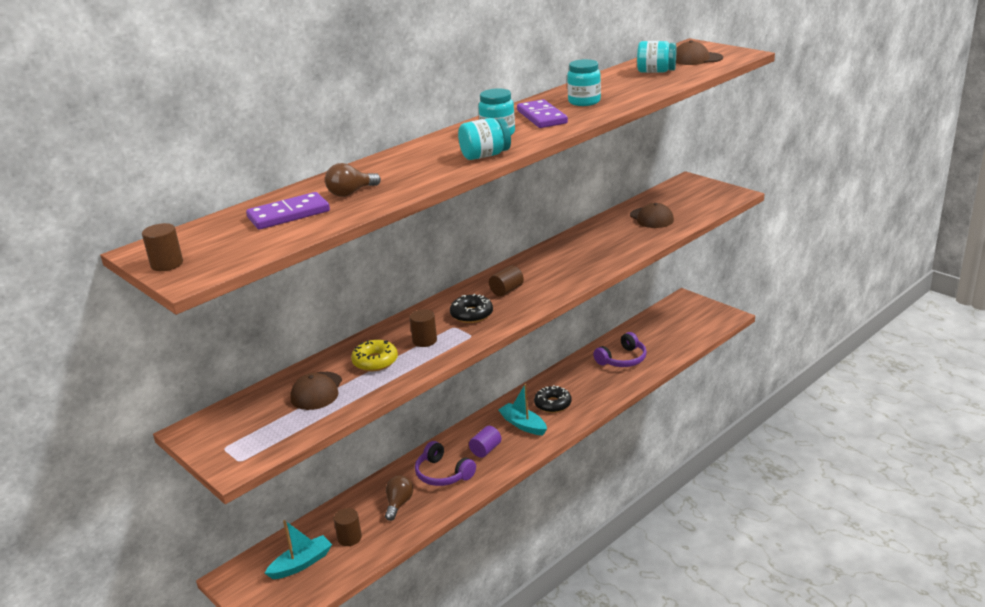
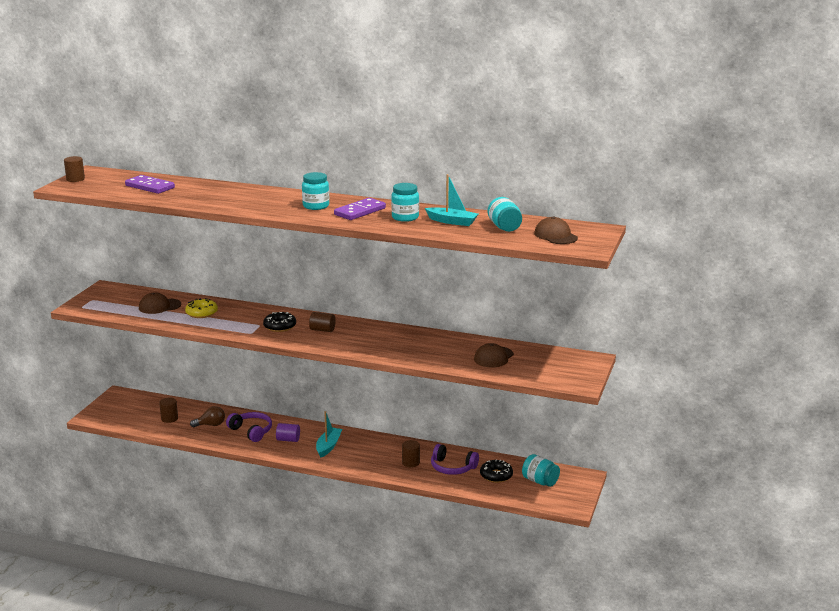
camera: 60 degrees right, 5 degrees down
turquoise boat [265,520,332,579] -> turquoise boat moved to [425,174,478,226]
brown light bulb [325,163,381,197] -> none
brown cylinder [410,309,437,347] -> brown cylinder moved to [402,440,420,467]
purple headphones [415,441,476,486] -> purple headphones turned 120 degrees clockwise [226,412,272,442]
turquoise jar [458,118,511,160] -> turquoise jar moved to [522,454,560,487]
black donut [534,385,572,413] -> black donut moved to [480,459,513,483]

